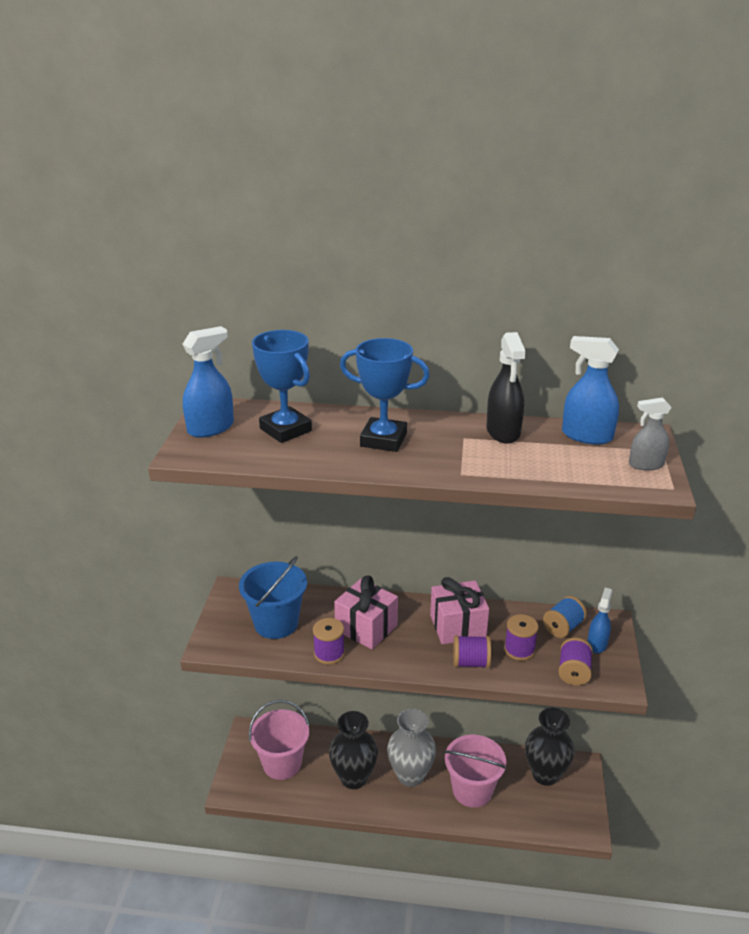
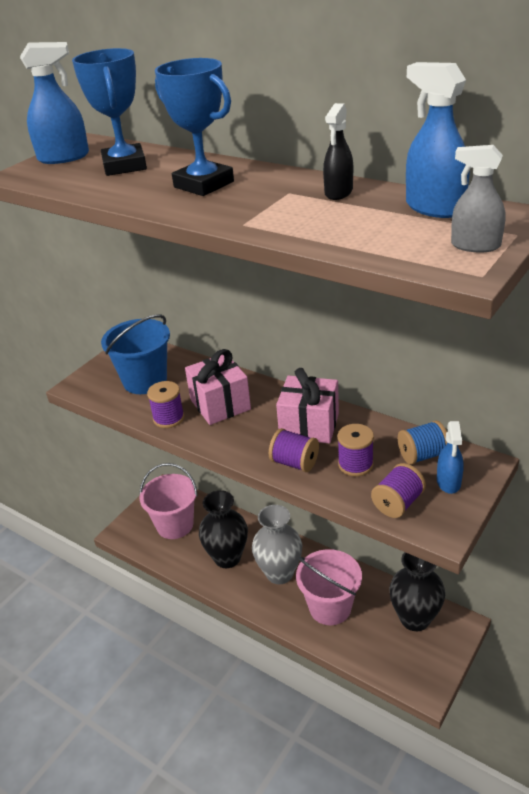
camera: 30 degrees right, 5 degrees up
black spray bottle [486,332,526,444] -> black spray bottle [323,103,353,200], size x0.67
blue spray bottle [587,587,612,653] -> blue spray bottle turned 135 degrees clockwise [437,421,464,494]

